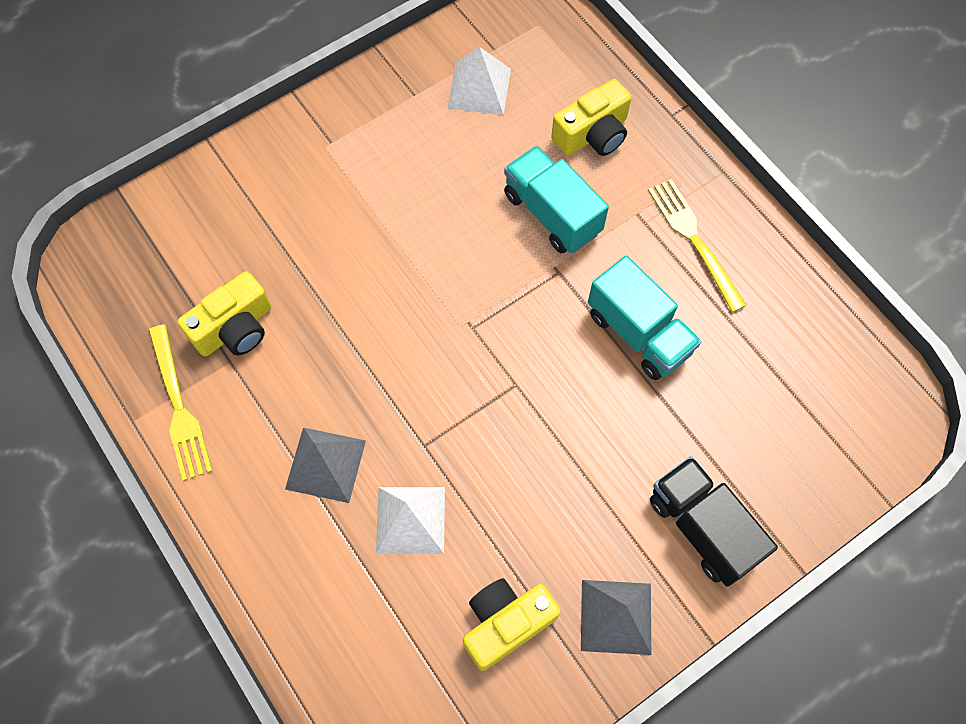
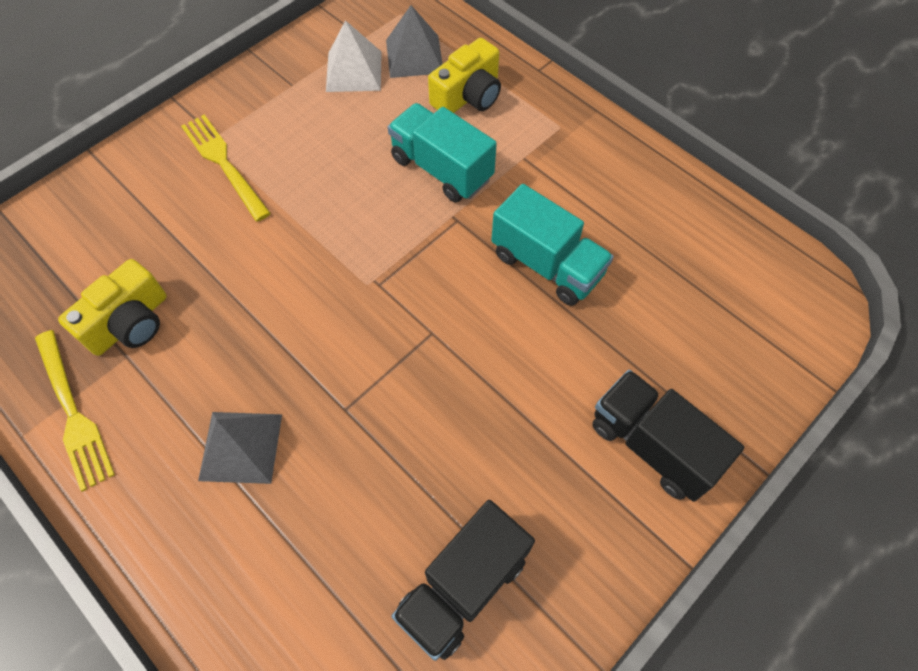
camera: 10 degrees left, 5 degrees down
white pyramid [376,487,445,554] -> none
yellow camera [463,578,561,671] -> black truck [391,500,535,661]
grey pyramid [581,580,651,655] -> grey pyramid moved to [386,5,443,78]
yellow fork [648,179,747,312] -> yellow fork moved to [181,115,271,222]

